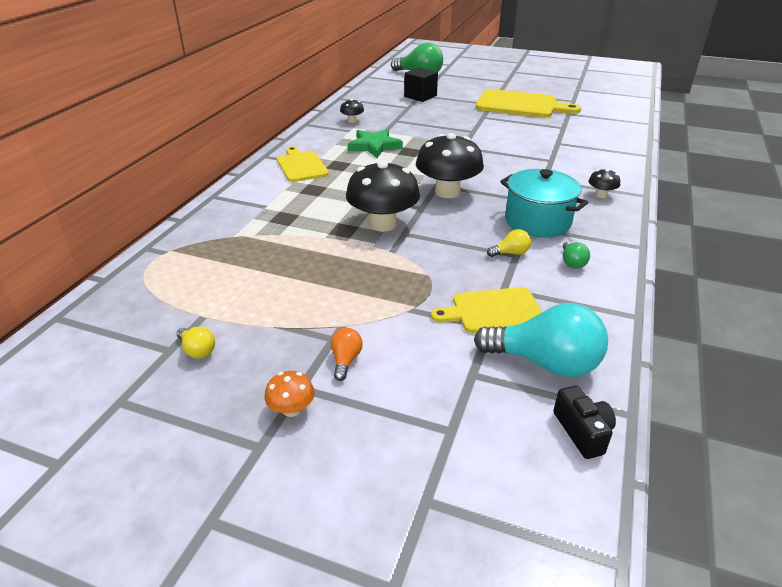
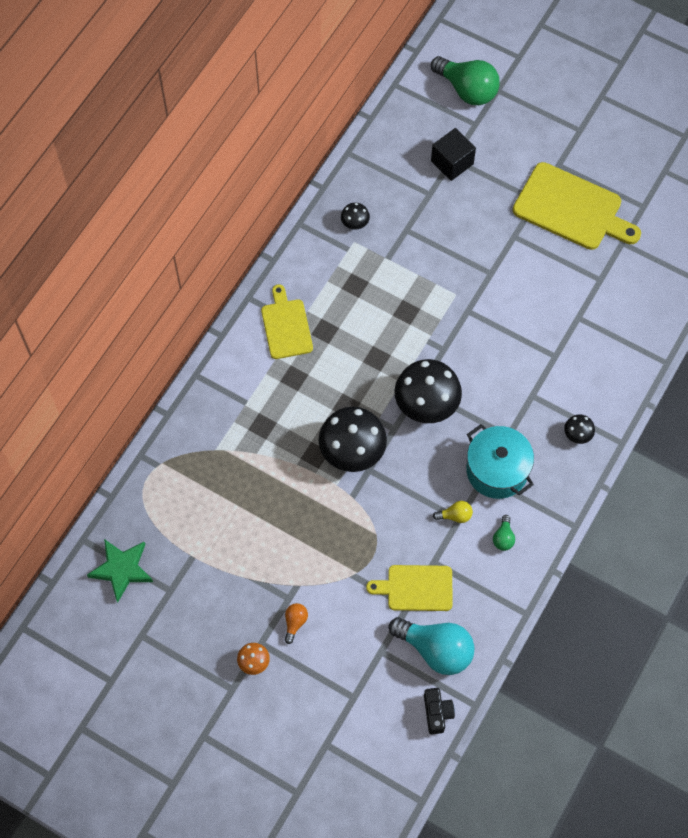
camera: 10 degrees right, 30 degrees up
yellow light bulb [176,327,215,358] -> none
green star [348,129,403,158] -> green star moved to [87,539,153,603]

